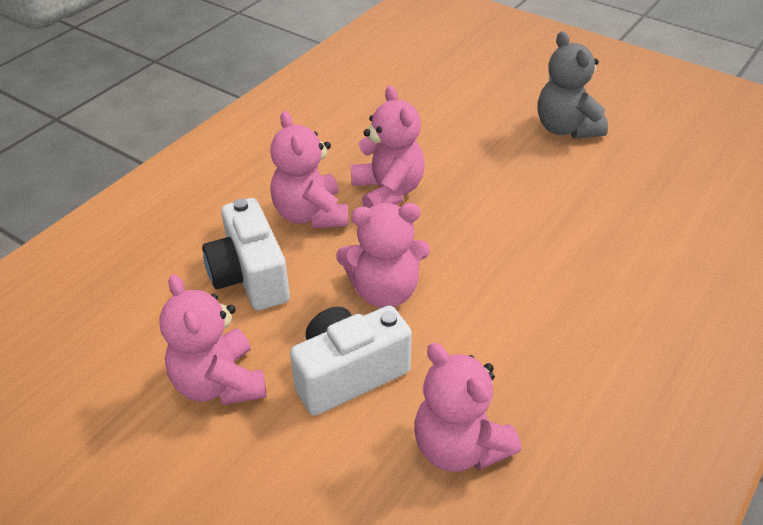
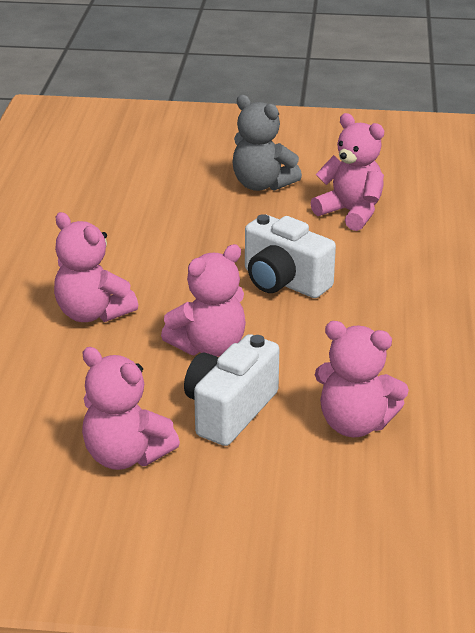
camera: 30 degrees left, 10 degrees down
white camera [202,198,290,311] -> white camera moved to [245,214,336,298]
pink teddy bear [351,85,425,208] -> pink teddy bear moved to [311,113,384,231]

